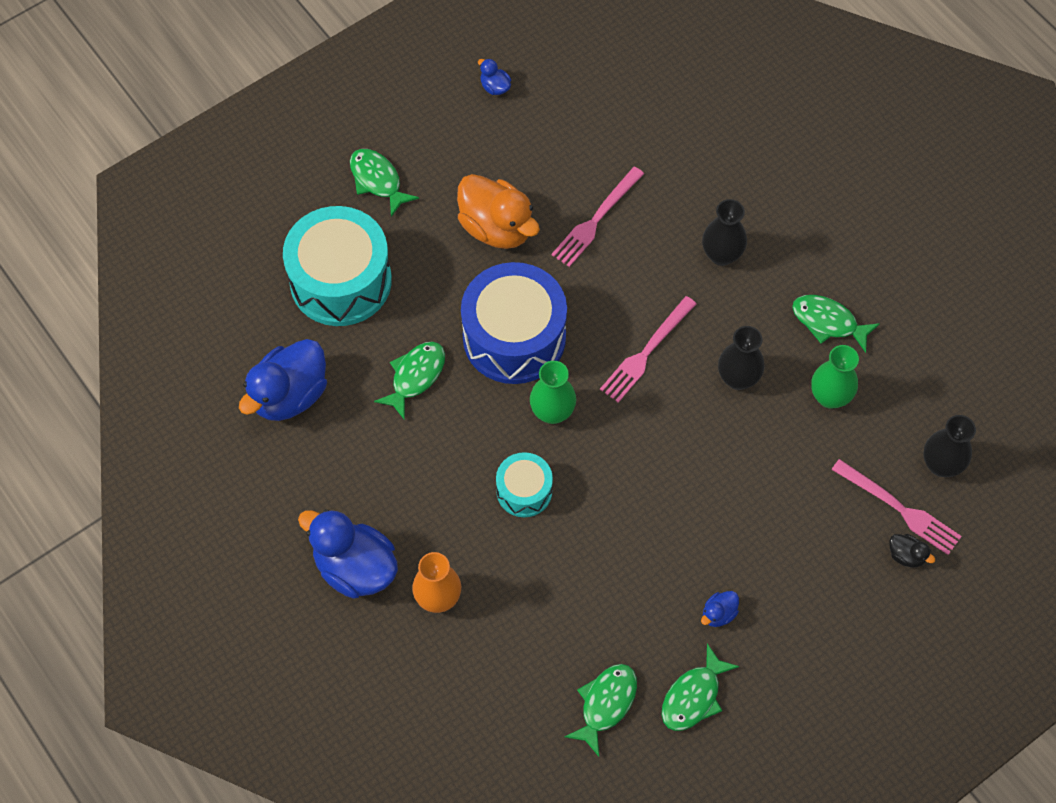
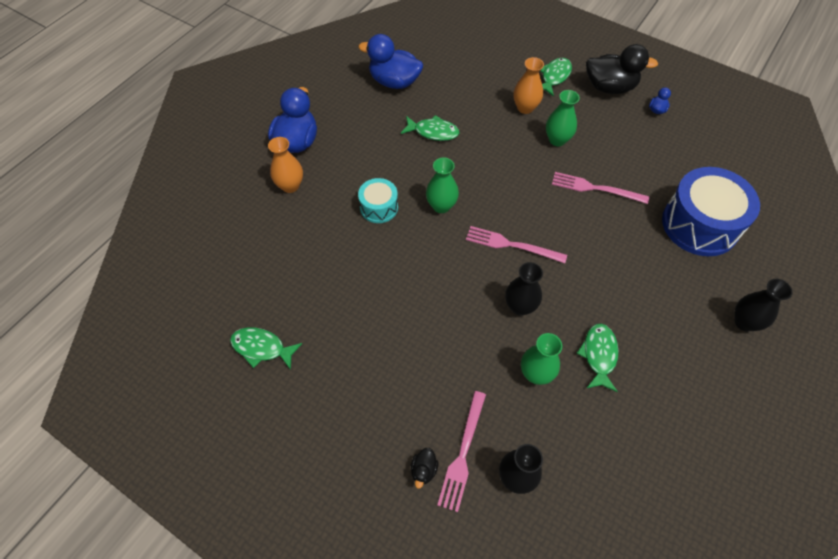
camera: 70 degrees right, 5 degrees down
turquoise drum [283,206,392,326] -> none
orange duck [457,174,540,249] -> green vase [546,90,580,146]
blue drum [461,262,567,384] -> blue drum moved to [662,167,760,256]
green fish [564,664,637,756] -> none
blue duck [701,591,739,627] -> none
black vase [702,199,747,266] -> black vase moved to [734,279,793,331]
none -> orange vase [513,57,544,114]
none -> black duck [586,44,658,94]

